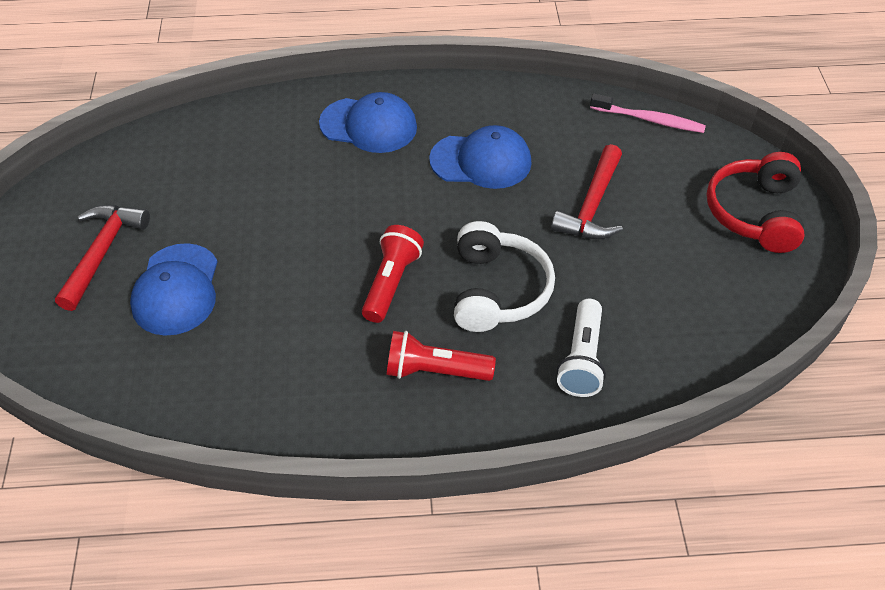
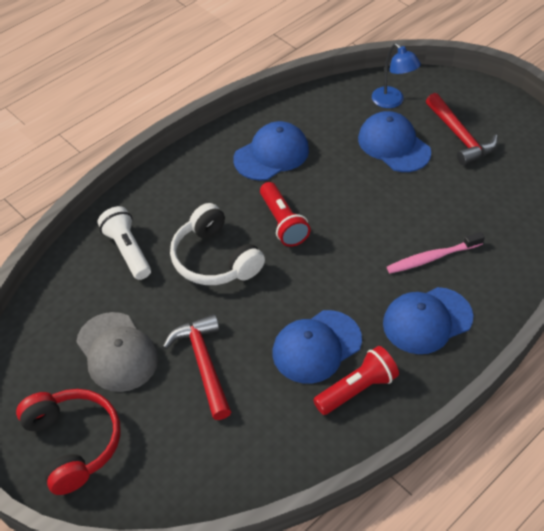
camera: 140 degrees right, 0 degrees up
red flashlight [387,331,496,381] -> red flashlight moved to [313,346,399,415]
pink toothbrush [590,93,706,133] -> pink toothbrush moved to [387,232,485,273]
none -> grey cap [76,312,158,392]
none -> blue cap [233,121,309,181]
none -> blue lamp [372,43,421,108]

